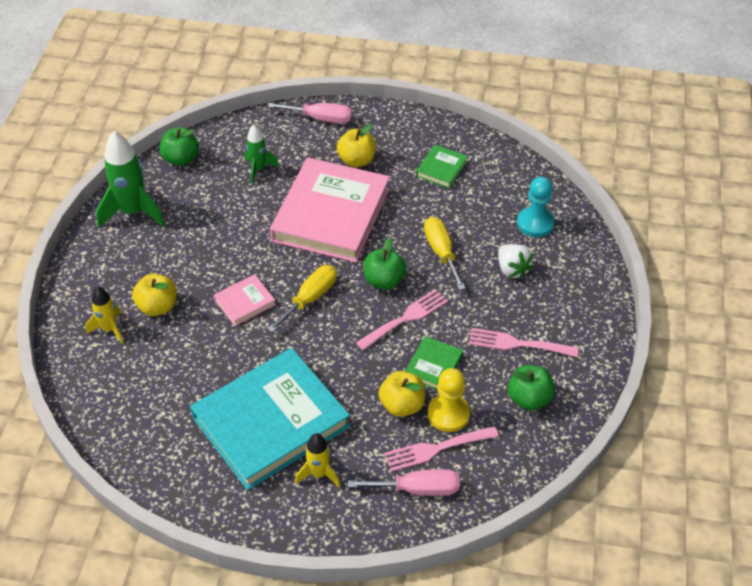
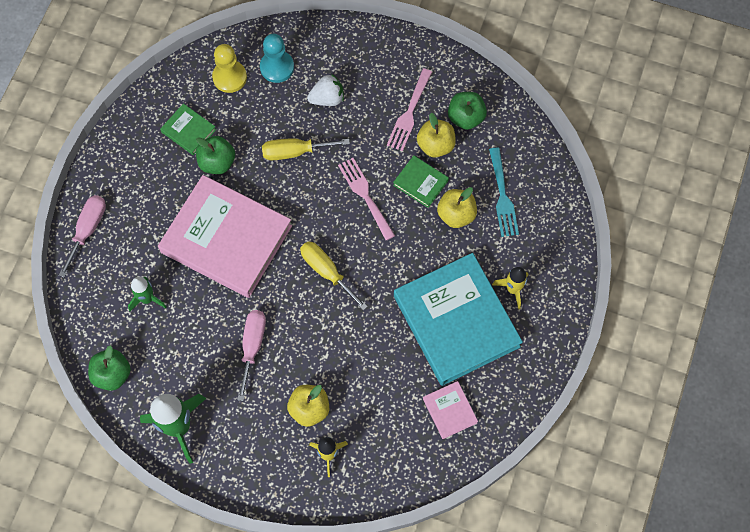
camera: 80 degrees left, 20 degrees up
pink book [214,274,276,326] -> pink book moved to [423,381,478,439]
yellow apple [337,124,376,167] -> yellow apple moved to [417,113,456,158]
pink screwdriver [348,469,460,496] -> pink screwdriver moved to [237,310,266,401]
green apple [364,238,407,290] -> green apple moved to [196,136,235,174]
pink fork [384,426,499,472] -> turquoise fork [489,148,519,237]
yellow pawn [428,368,470,432] -> yellow pawn moved to [212,44,247,93]

